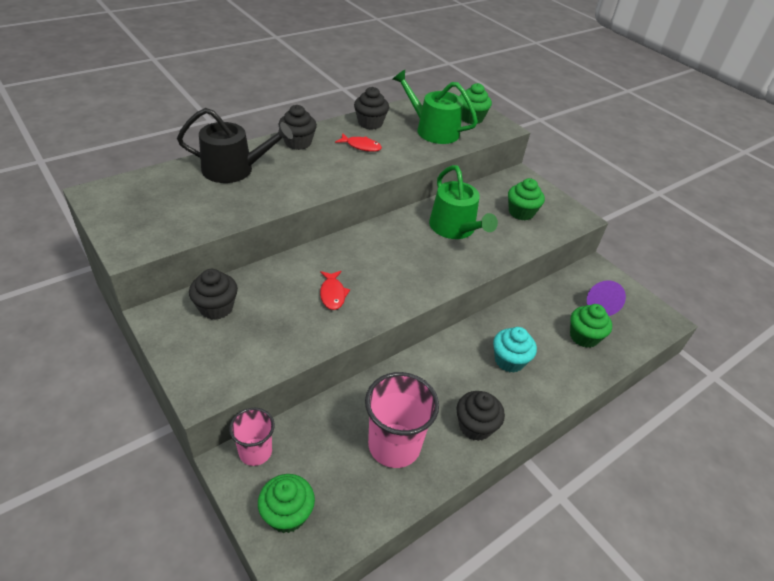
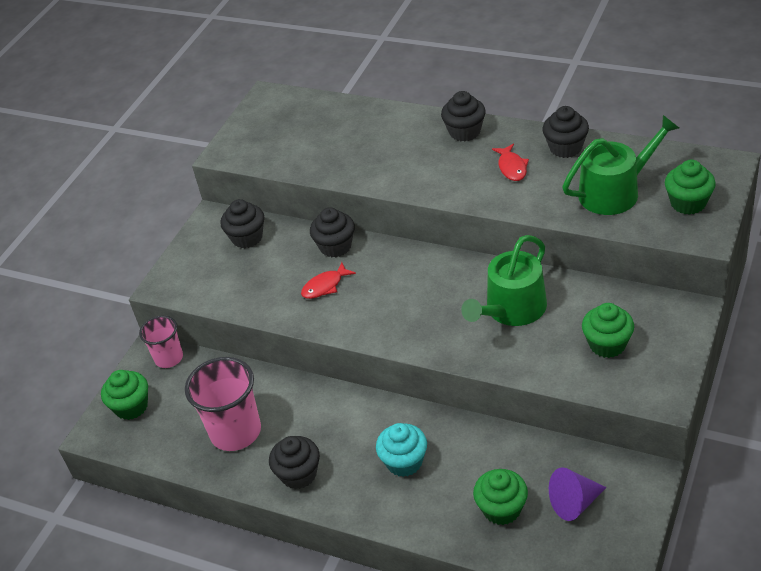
camera: 70 degrees right, 0 degrees up
black watering can [177,108,293,183] -> none
green watering can [393,70,478,144] -> green watering can turned 60 degrees clockwise [562,115,679,215]
none -> black cupcake [310,207,355,258]

